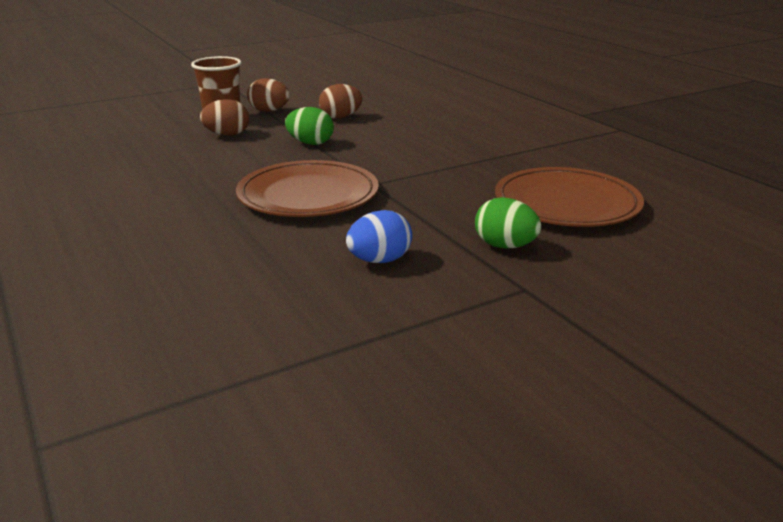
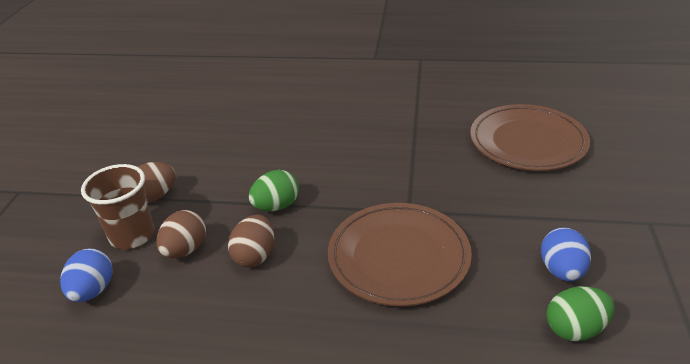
camera: 50 degrees left, 10 degrees up
brown egg [319,84,363,119] -> brown egg moved to [228,215,274,267]
green egg [475,197,541,249] -> green egg moved to [547,286,614,341]
none -> blue egg [60,248,113,302]

